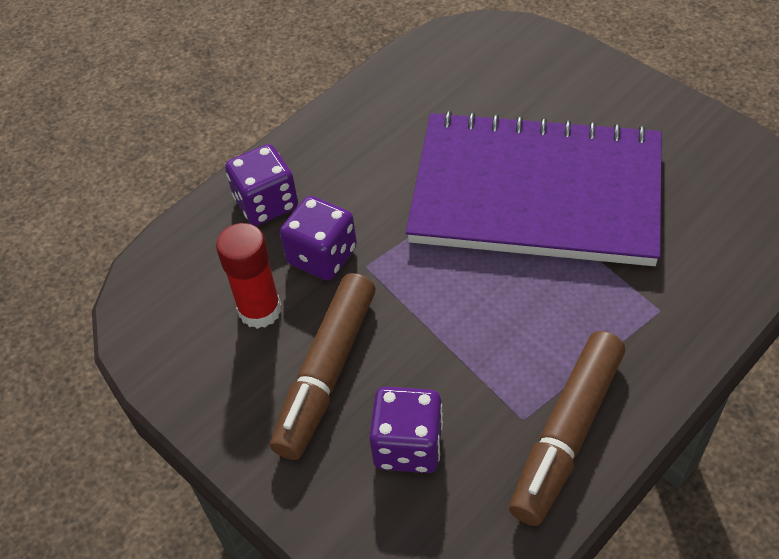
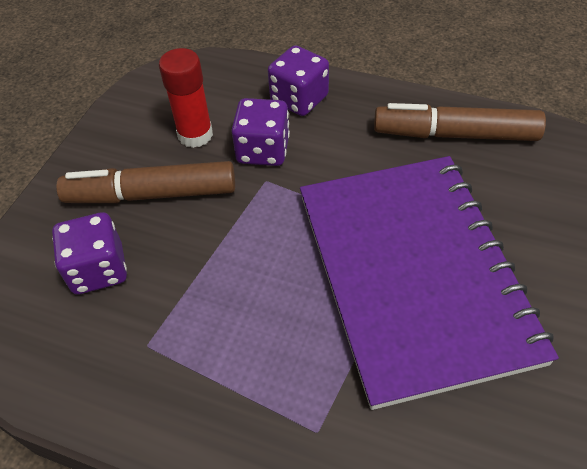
camera: 65 degrees right, 0 degrees up
brown marker [509,331,625,526] -> brown marker moved to [374,103,546,141]

